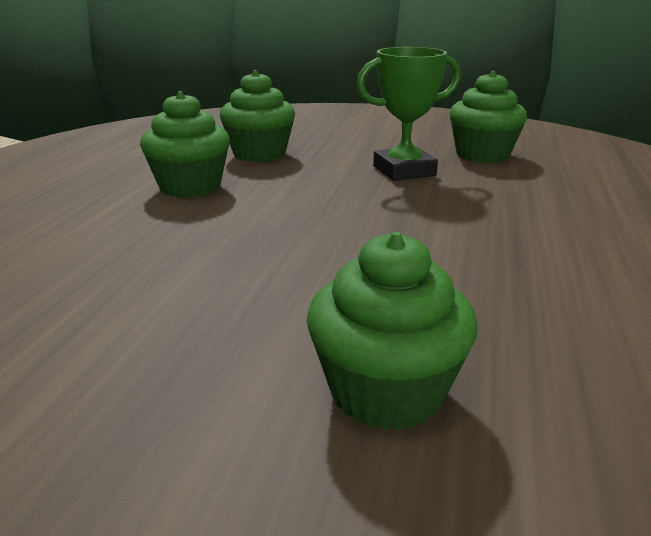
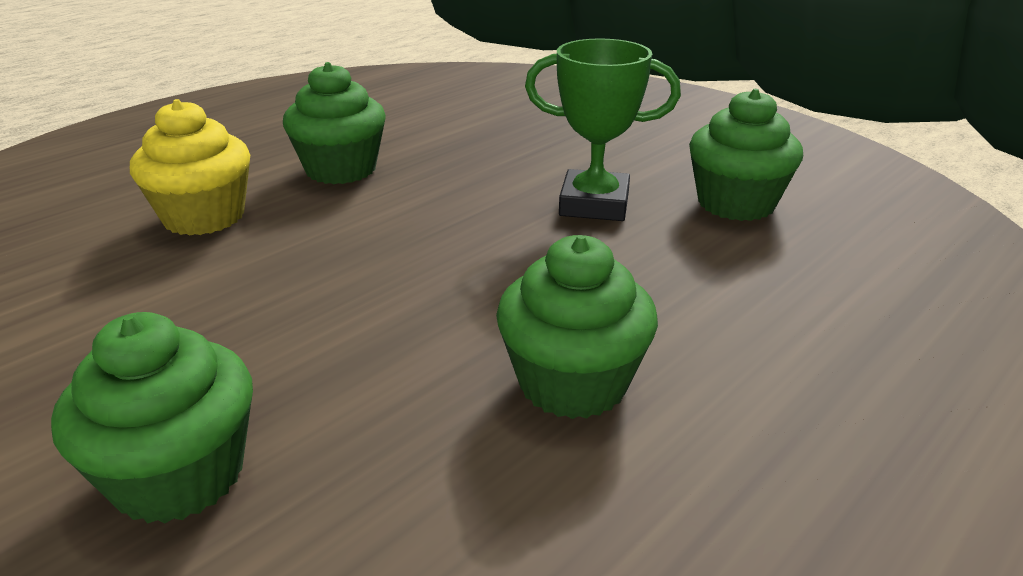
camera: 30 degrees right, 5 degrees up
green cupcake [220,70,295,162] -> green cupcake moved to [496,235,658,419]
none -> yellow cupcake [130,99,250,236]

